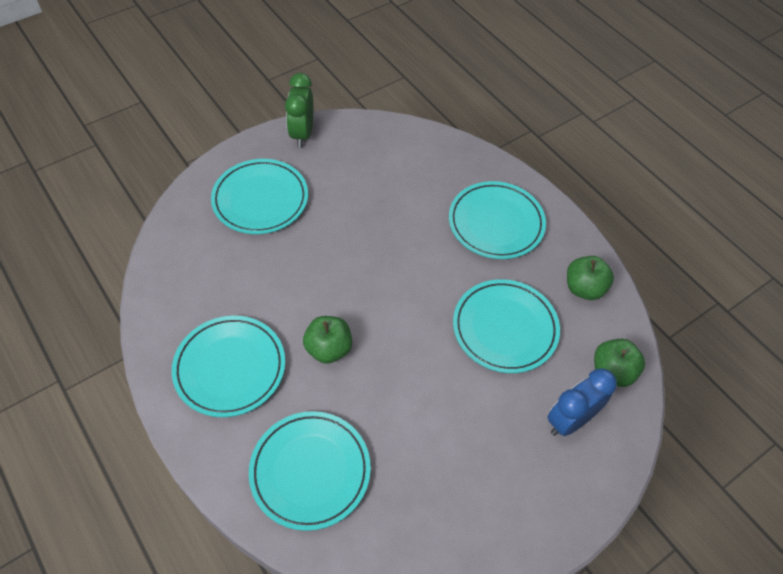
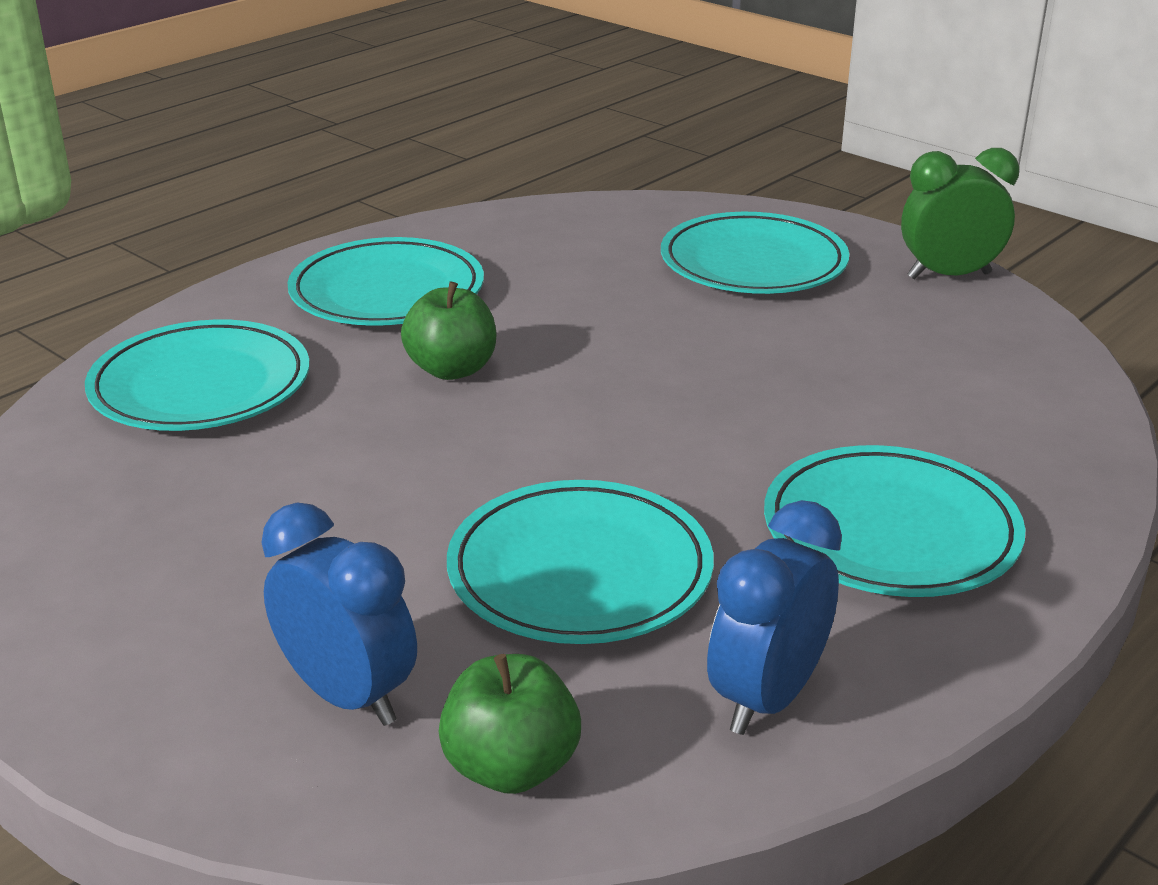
camera: 80 degrees right, 25 degrees down
green apple [567,256,614,300] -> blue clock [707,500,842,735]

